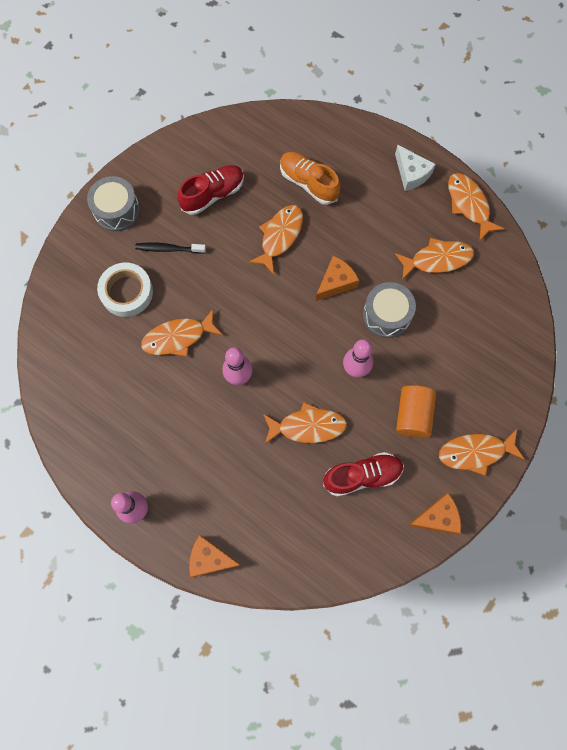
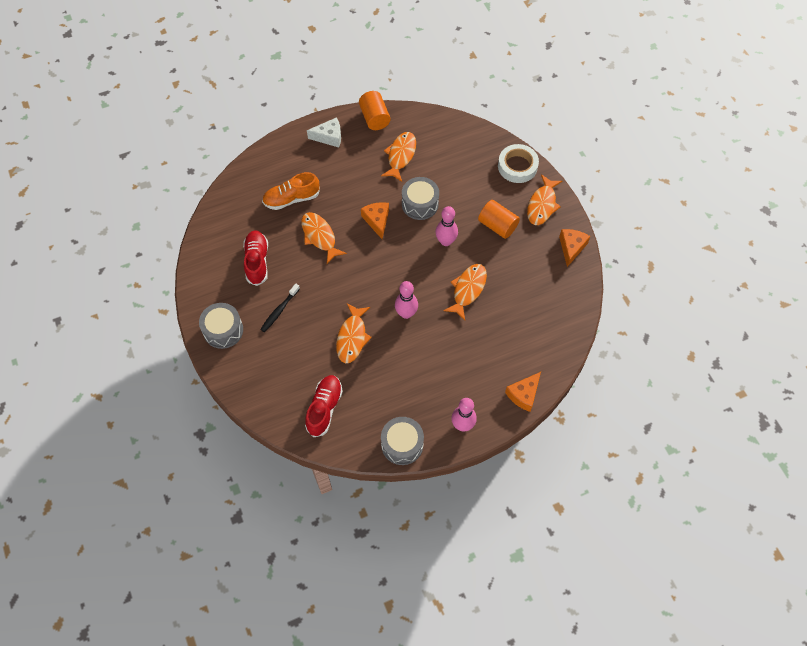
camera: 60 degrees left, 10 degrees down
white tape [97,263,153,317] -> white tape moved to [498,144,539,183]
red shoe [323,452,404,496] -> red shoe moved to [305,375,343,437]
orange fish [448,173,504,240] -> orange cylinder [359,91,390,130]
none -> grey drum [381,417,424,465]

